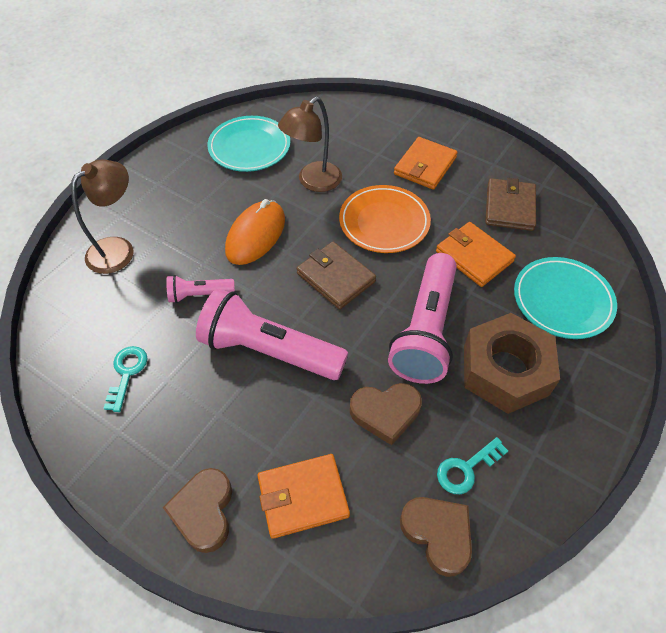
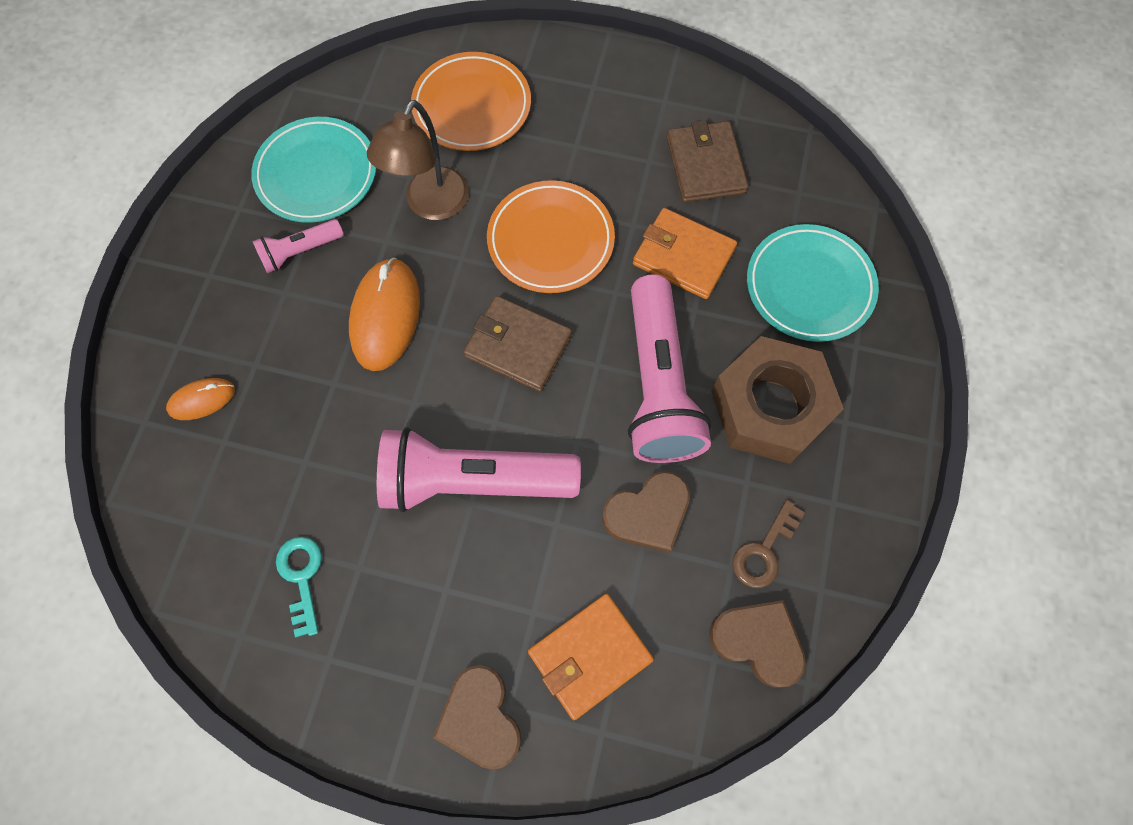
camera: 20 degrees left, 15 degrees up
brown lamp [71,159,133,274] -> orange mouse [166,378,235,420]
pink flashlight [166,275,235,303] -> pink flashlight moved to [252,219,344,273]
orange wallet [394,137,458,190] -> none
turquoise key [437,437,508,494] -> brown key [733,500,805,588]
none -> orange plate [411,52,531,151]

